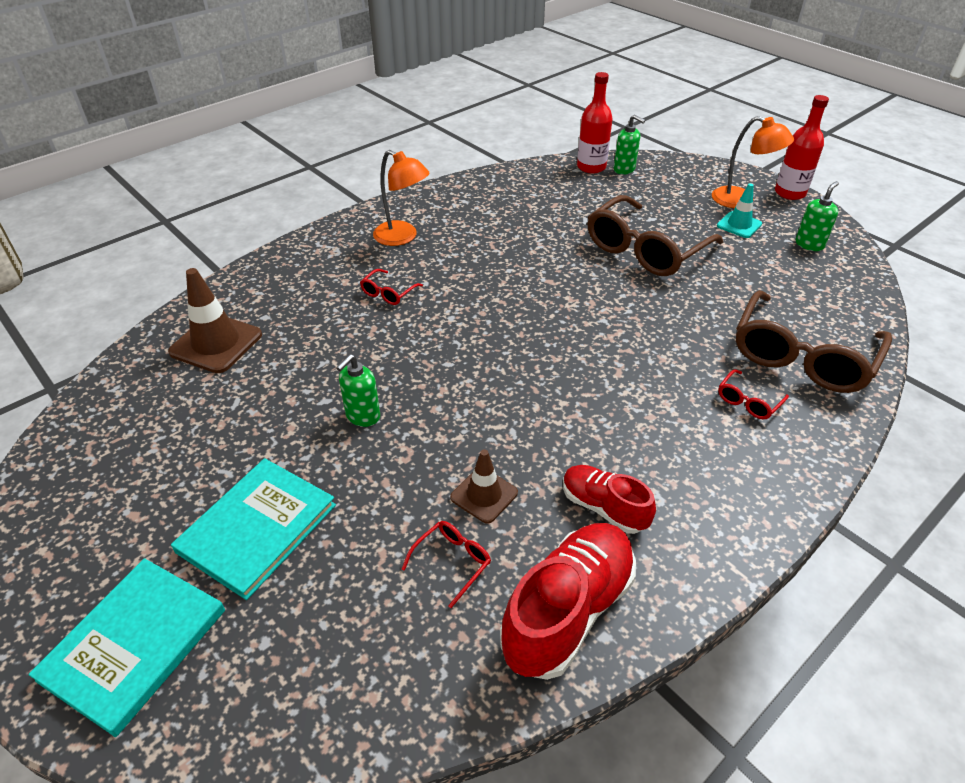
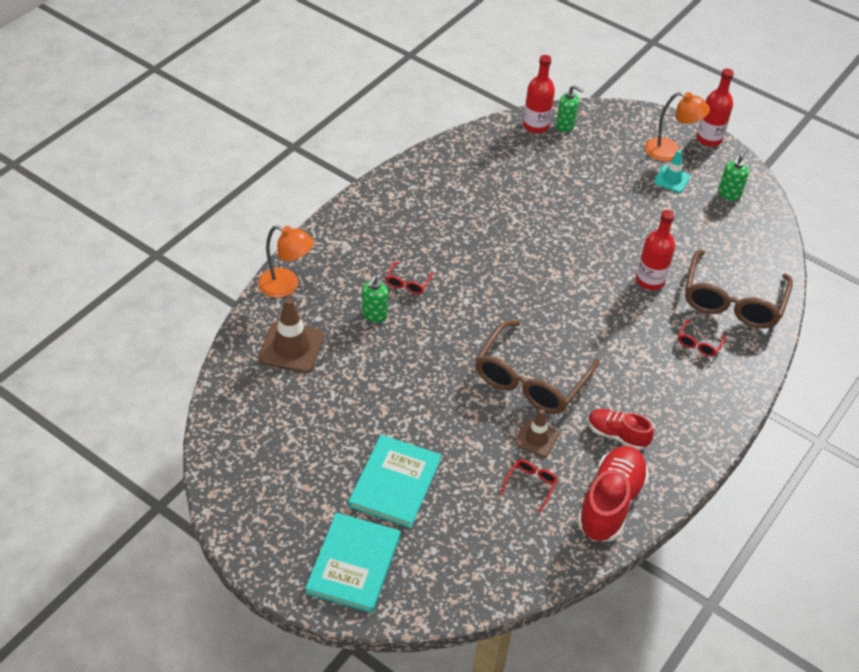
camera: 15 degrees left, 5 degrees up
green soap dispenser [336,354,380,427] -> green soap dispenser moved to [362,276,388,323]
orange lamp [373,150,430,246] -> orange lamp moved to [258,225,314,298]
brown glasses [588,195,723,276] -> brown glasses moved to [475,320,600,414]
none -> red bottle [636,210,675,290]

